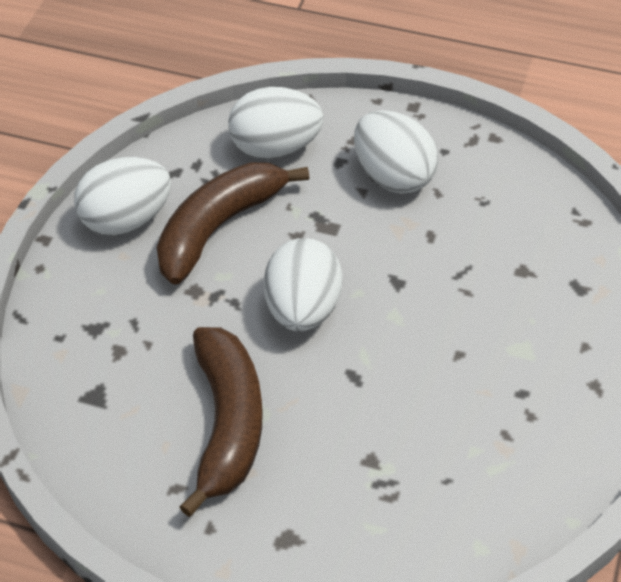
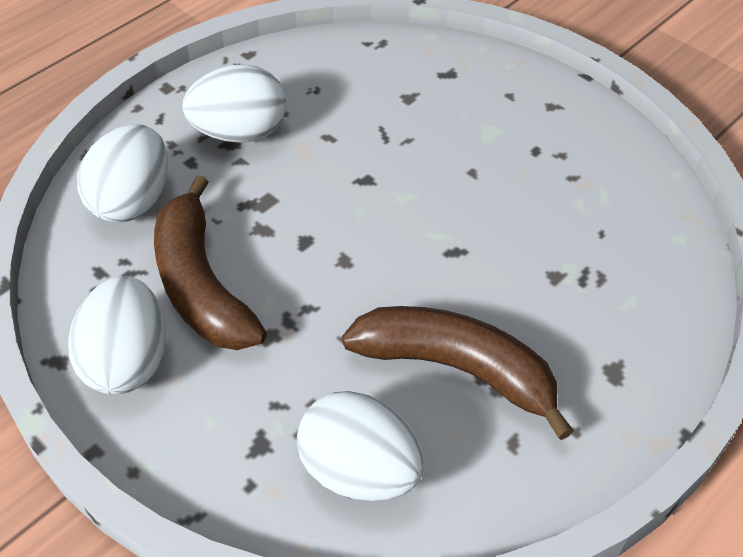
camera: 65 degrees left, 0 degrees up
white egg [264,238,342,331] -> white egg moved to [297,391,424,501]

